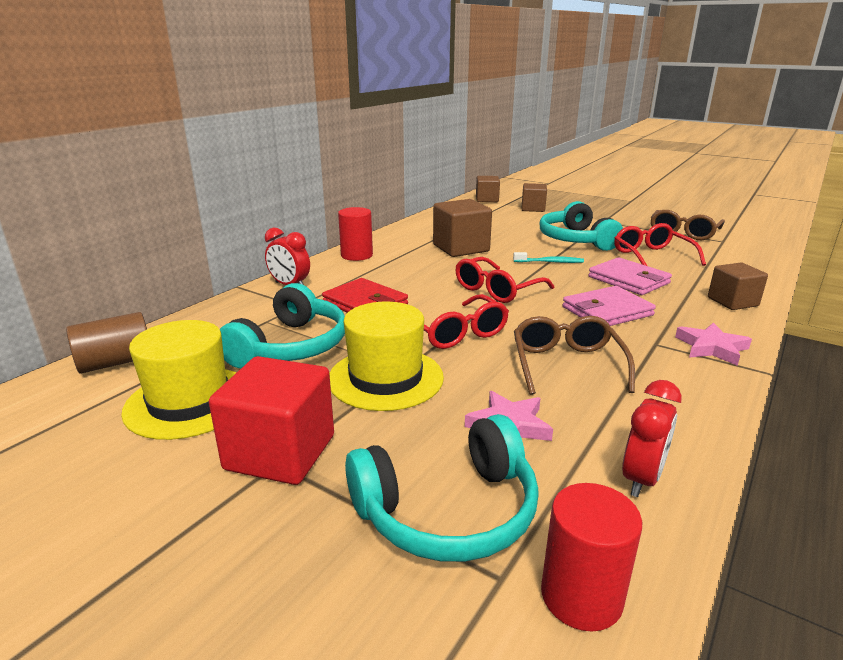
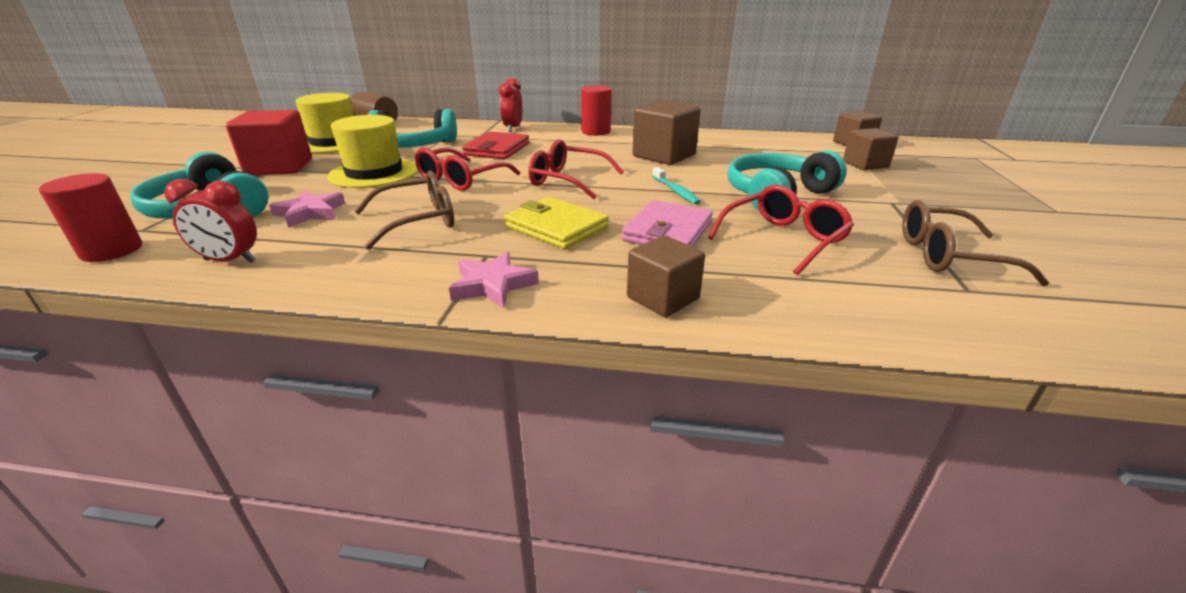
camera: 65 degrees right, 5 degrees up
pink wallet [563,286,656,326] -> yellow wallet [504,197,609,249]

